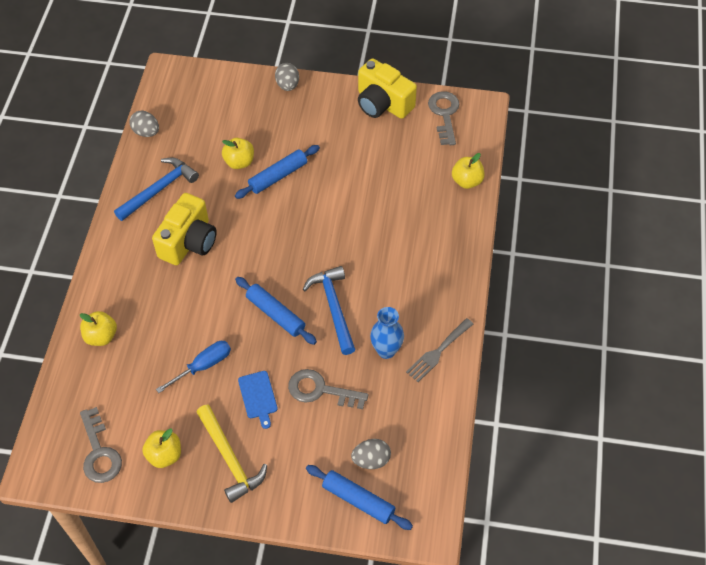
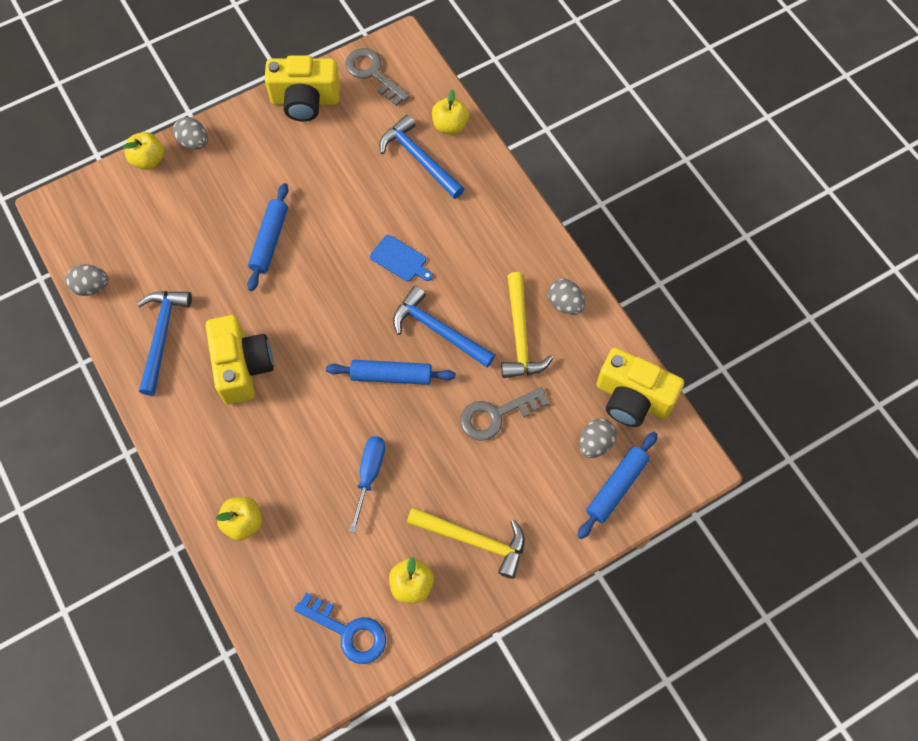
camera: 40 degrees left, 10 degrees up
grey key [80,407,122,483] -> blue key [294,593,386,664]
yellow apple [222,138,254,169] -> yellow apple moved to [123,132,164,170]
blue cutting board [238,371,278,429] -> blue cutting board moved to [370,235,433,282]
blue rolling pin [306,465,413,530] -> blue rolling pin turned 45 degrees counterclockwise [577,432,658,539]
blue vase [370,307,404,359] -> yellow hammer [501,272,553,378]
grey fork [406,318,473,382] -> grey egg [548,279,585,315]
none -> blue hammer [379,115,464,199]
none -> yellow camera [596,348,684,427]

